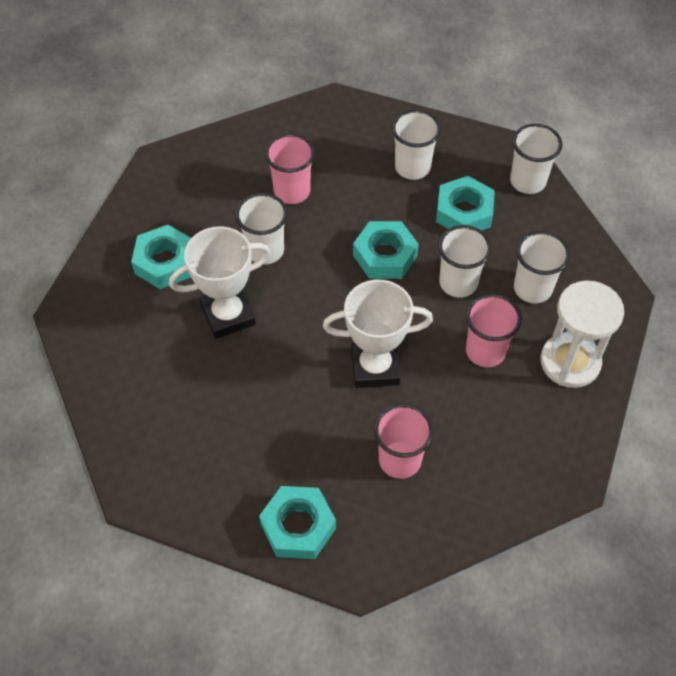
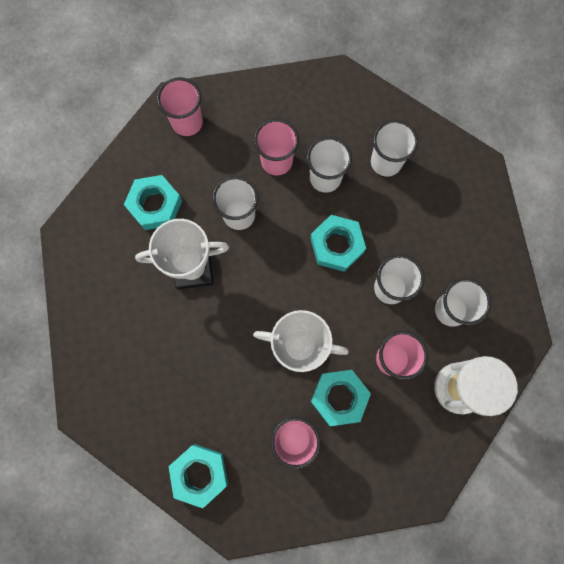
camera: 15 degrees right, 20 degrees up
turquoise nut [436,176,495,231] -> turquoise nut moved to [311,370,371,426]
white cup [510,124,563,194] -> white cup moved to [307,137,352,193]
none -> pink cup [157,77,203,136]

